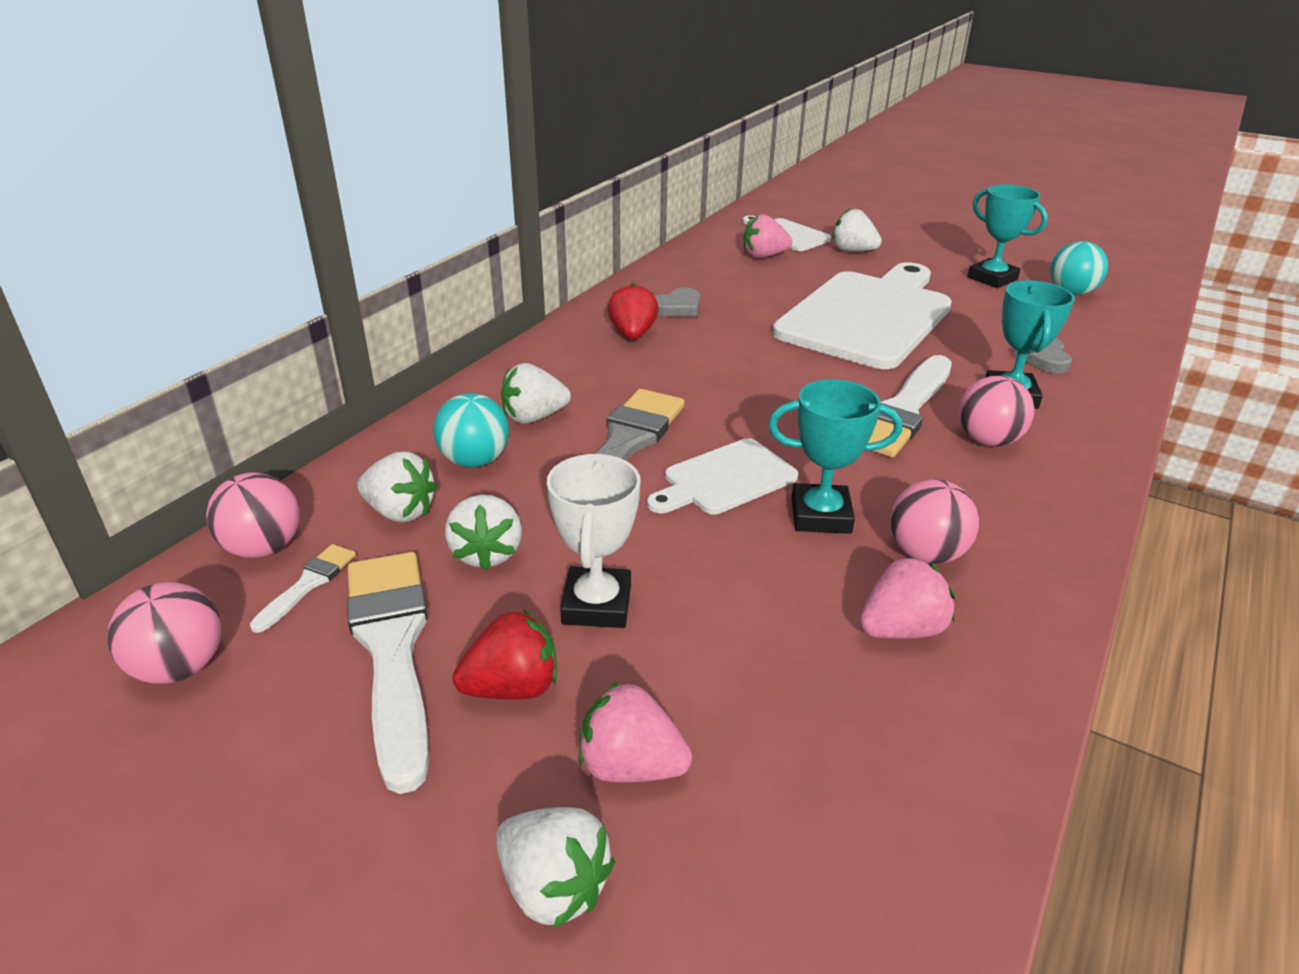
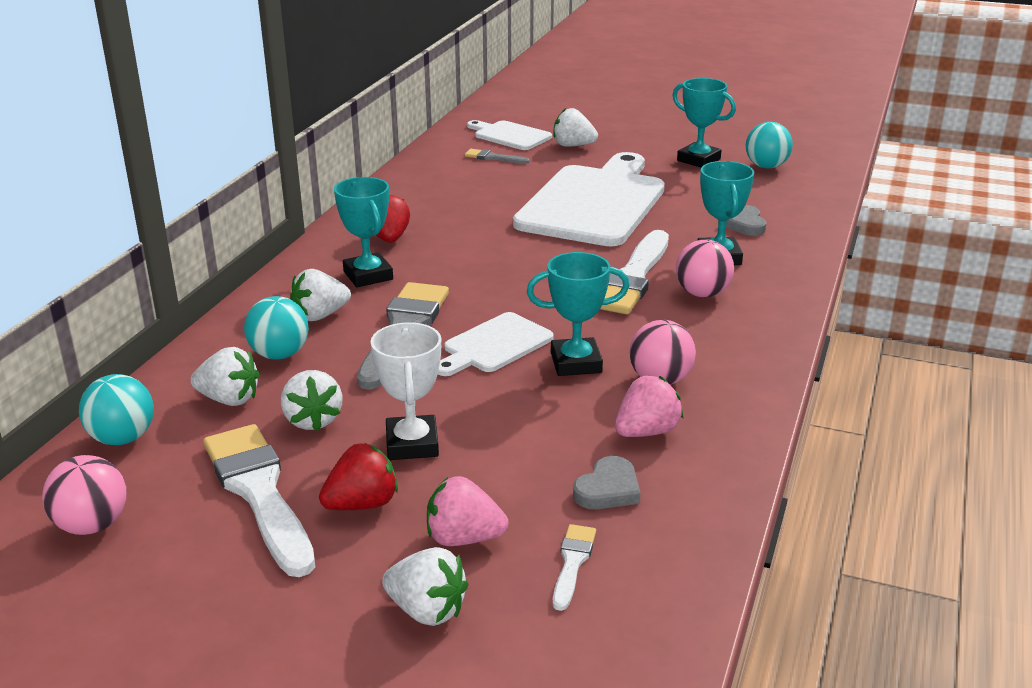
camera: 10 degrees left, 5 degrees down
pink ball [206,472,300,558] -> turquoise ball [79,374,154,445]
white brush [250,544,356,633] -> white brush moved to [553,524,596,611]
grey heart [655,287,700,317] -> grey heart moved to [573,456,641,509]
pink strawberry [743,214,792,258] -> grey brush [464,149,529,164]
none -> turquoise trophy [334,177,393,287]

